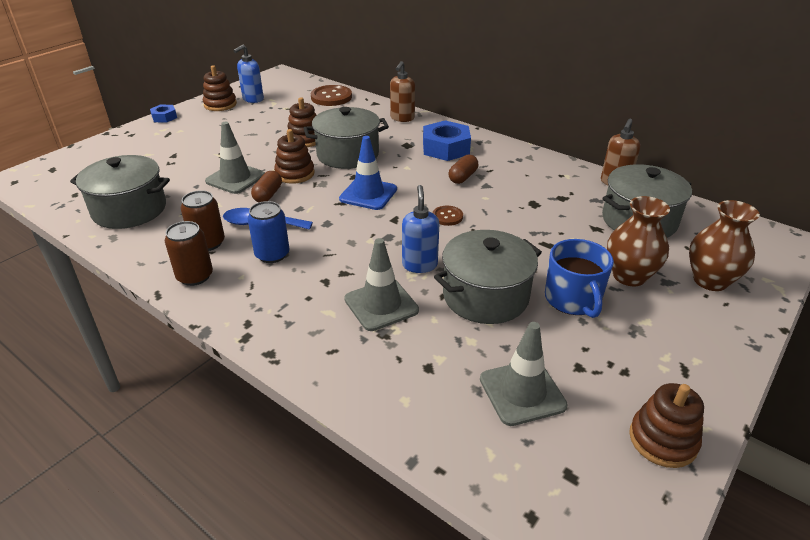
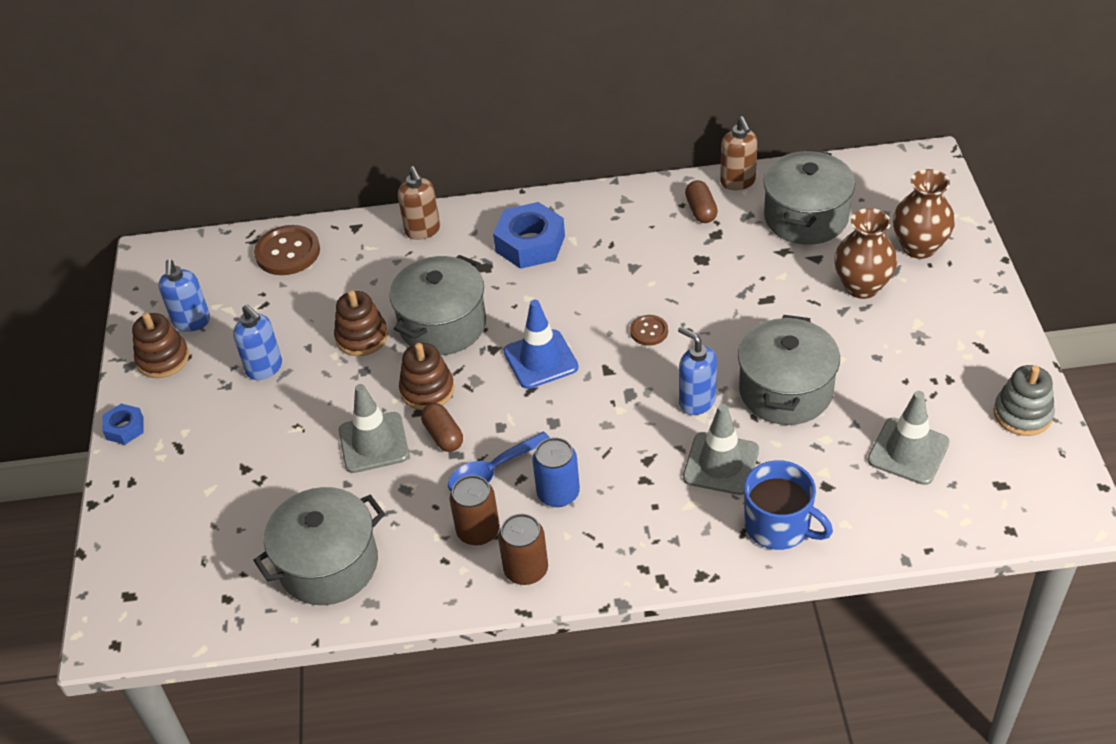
camera: 40 degrees left, 10 degrees up
brown capsule [449,155,478,184] -> brown capsule moved to [685,180,718,223]
blue mug [545,239,614,318] -> blue mug moved to [744,460,833,550]
brown stacking toy [629,383,704,468] -> grey stacking toy [994,365,1055,436]
none -> blue soap dispenser [233,305,282,380]

